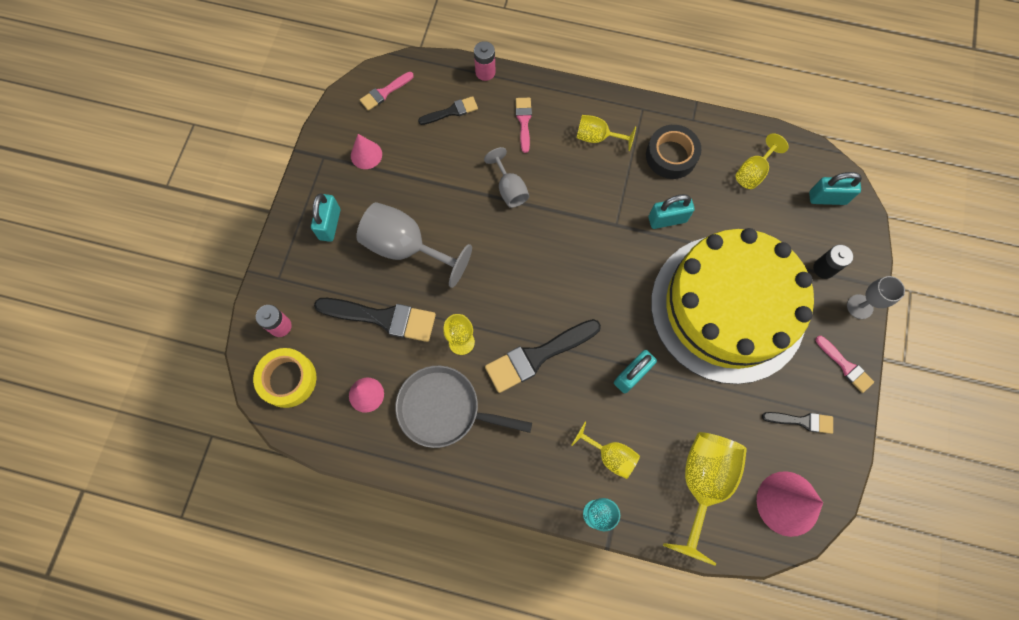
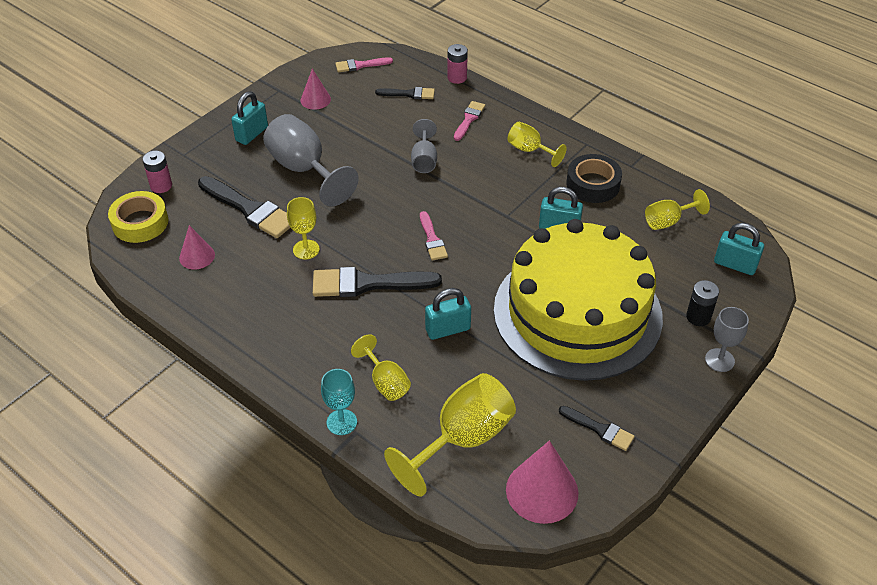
camera: 25 degrees right, 25 degrees down
grey pan [395,366,532,448] -> none
pink brush [816,336,874,393] -> pink brush moved to [420,211,448,261]

